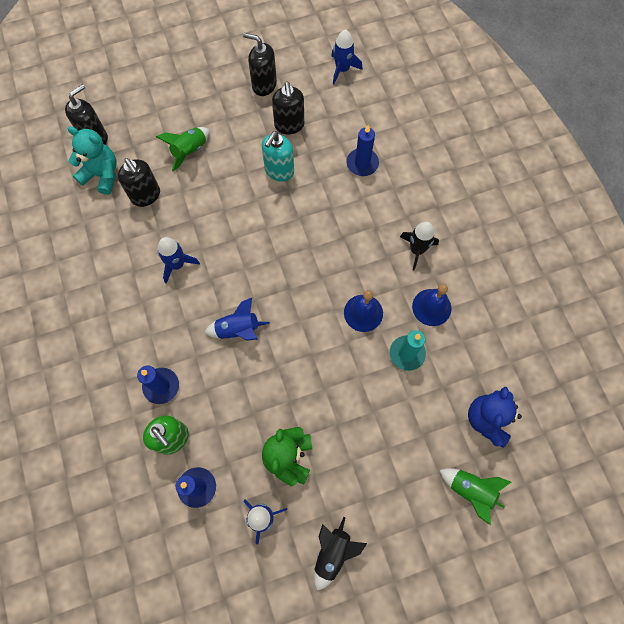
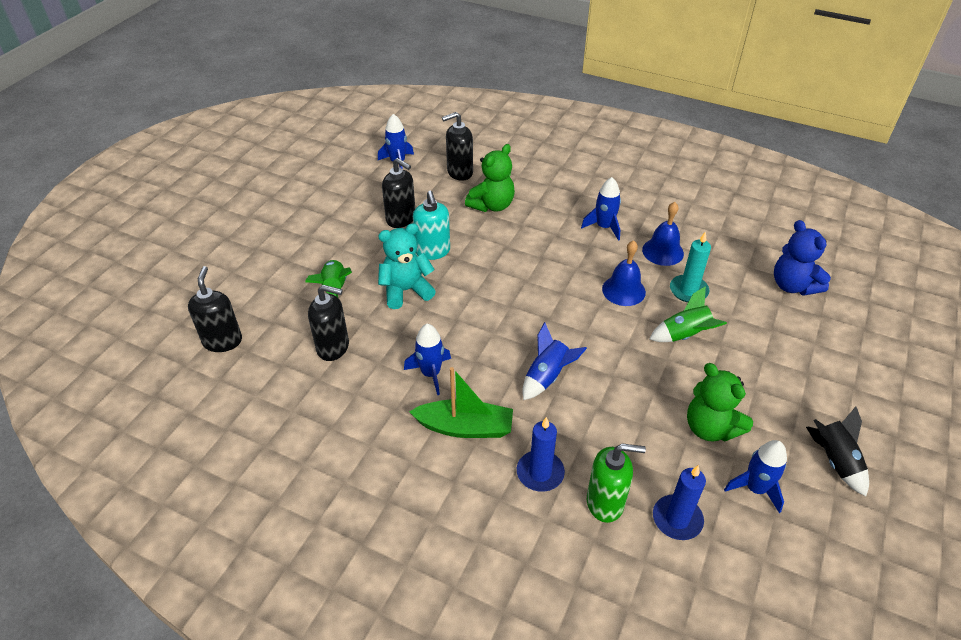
camera: 45 degrees left, 25 degrees down
turquoise teddy bear [68,126,117,195] -> turquoise teddy bear moved to [378,223,436,309]
black soap dispenser [243,33,277,96] -> black soap dispenser moved to [442,112,473,181]
blue candle [346,125,379,176] -> green teddy bear [465,144,515,212]
black rocket [400,222,439,270] -> blue rocket [581,177,621,241]
green rocket [439,468,511,525] -> green rocket moved to [649,286,727,342]
none -> green boat [409,367,513,438]

